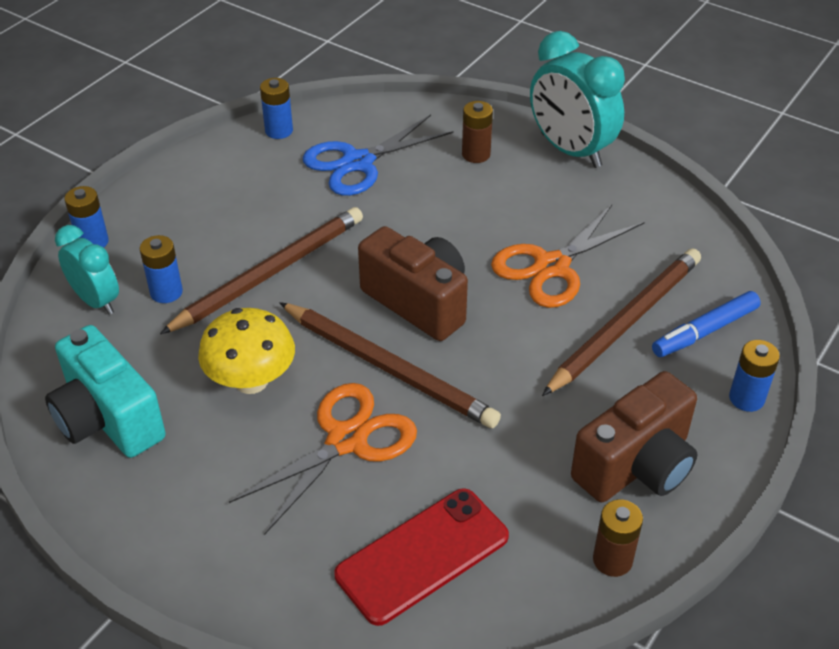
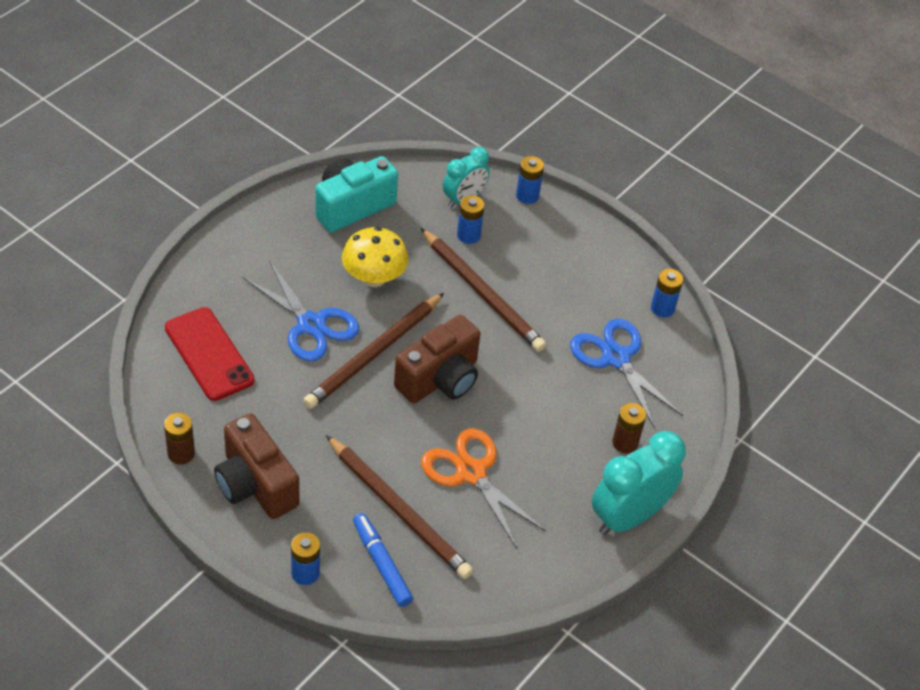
camera: 90 degrees right, 5 degrees up
orange scissors [229,383,417,535] -> blue scissors [242,260,359,362]

